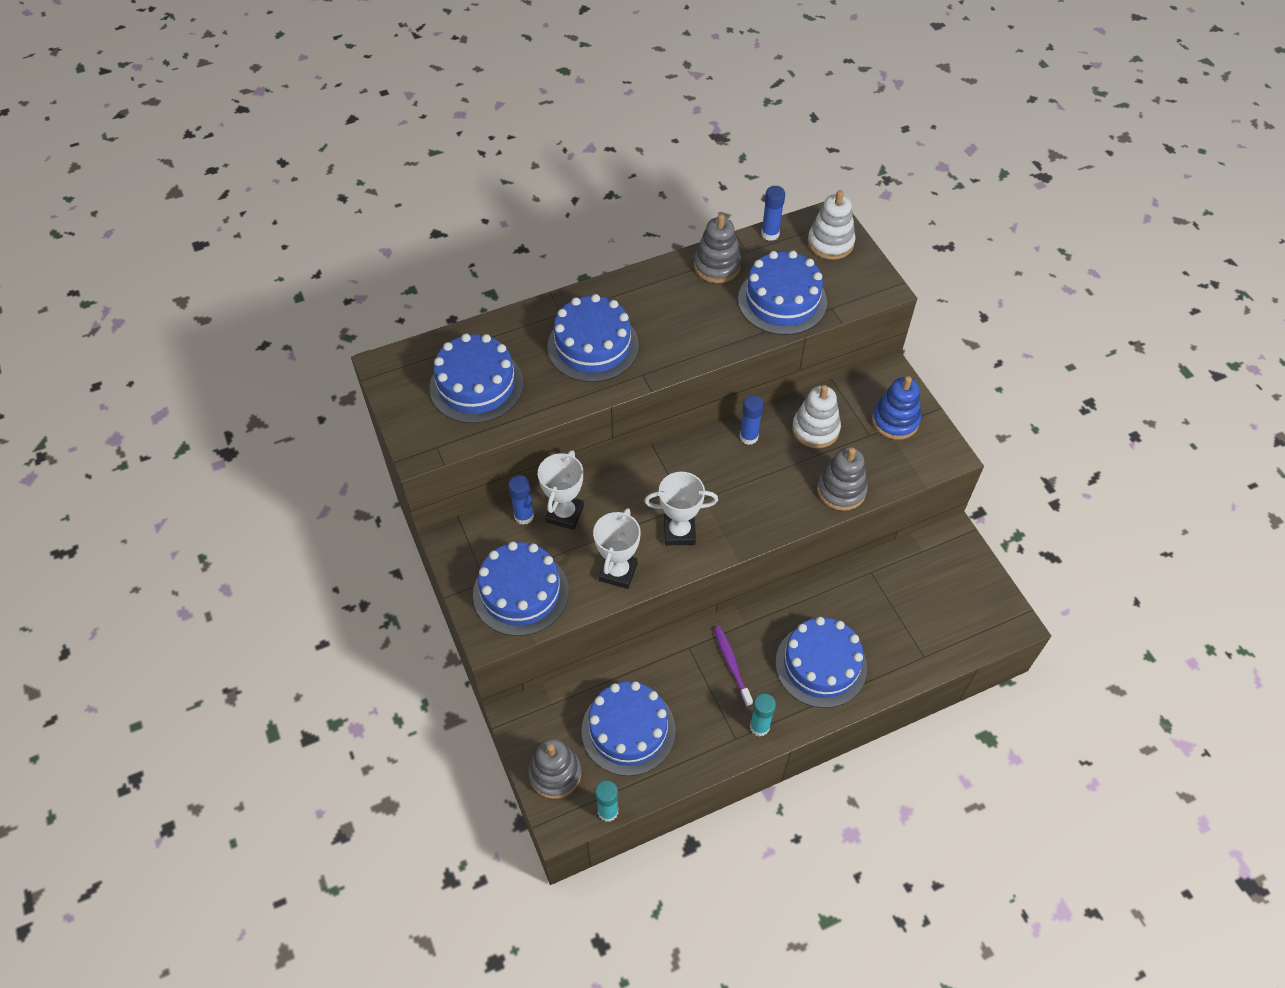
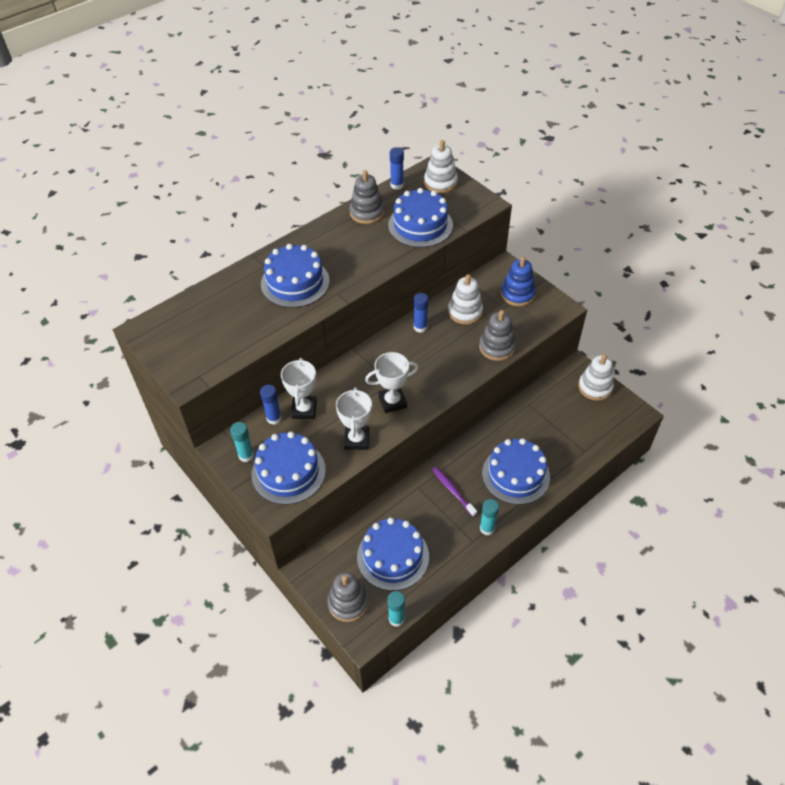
camera: 15 degrees left, 5 degrees down
blue cake [430,333,523,423] -> none
none -> turquoise glue stick [230,422,254,462]
none -> white stacking toy [578,354,614,401]

